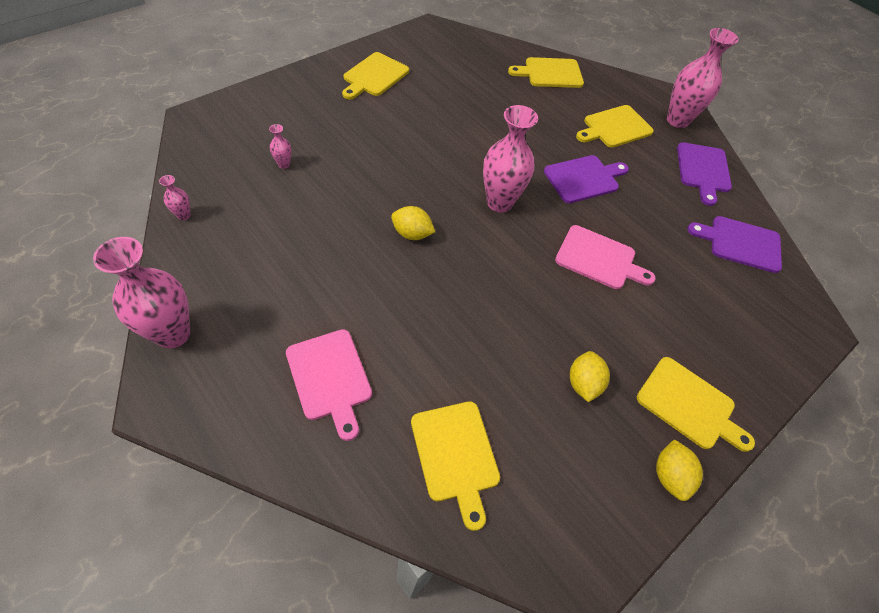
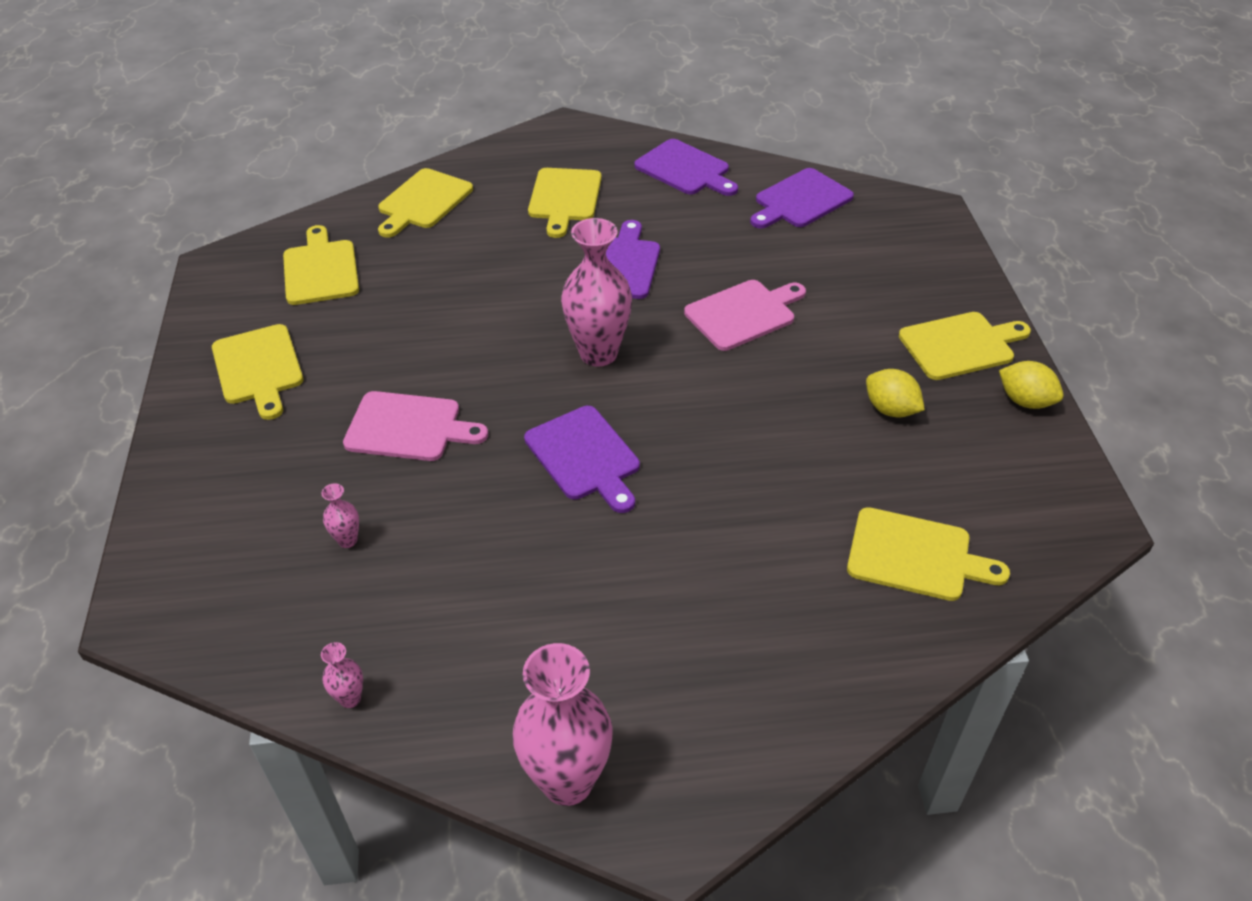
camera: 50 degrees left, 10 degrees down
pink cutting board [286,329,372,441] -> pink cutting board moved to [343,391,488,461]
yellow lemon [391,206,435,240] -> purple cutting board [524,406,640,513]
pink vase [667,28,739,128] -> none
none -> yellow cutting board [283,225,359,305]

